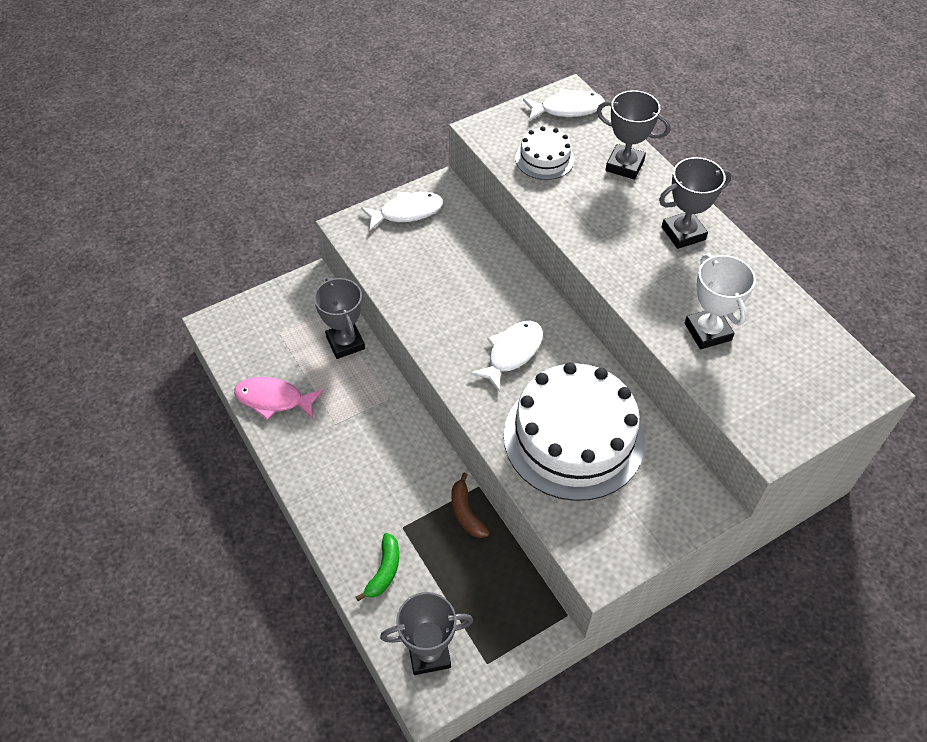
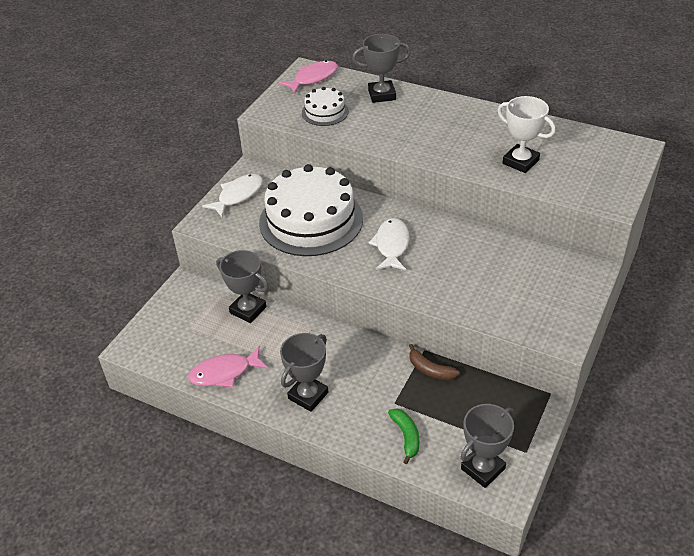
camera: 30 degrees left, 10 degrees down
white cake [504,362,645,501] -> white cake moved to [259,164,363,256]
white fish [523,88,605,121] -> pink fish [279,60,338,94]
grey trophy [659,157,732,249] -> grey trophy moved to [280,333,328,412]

